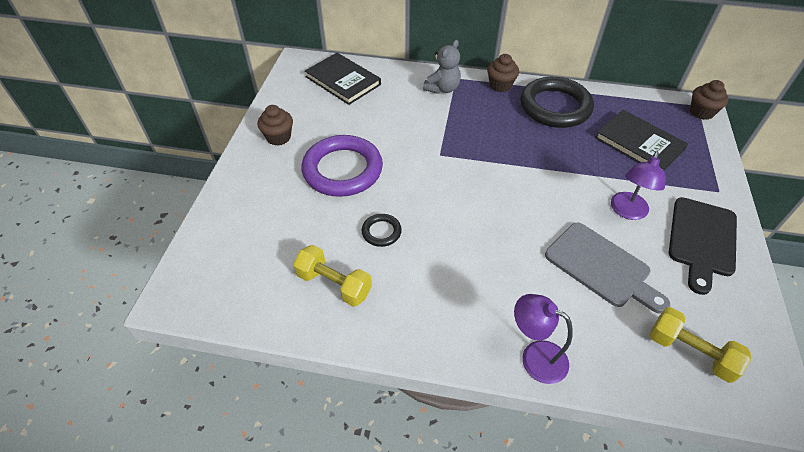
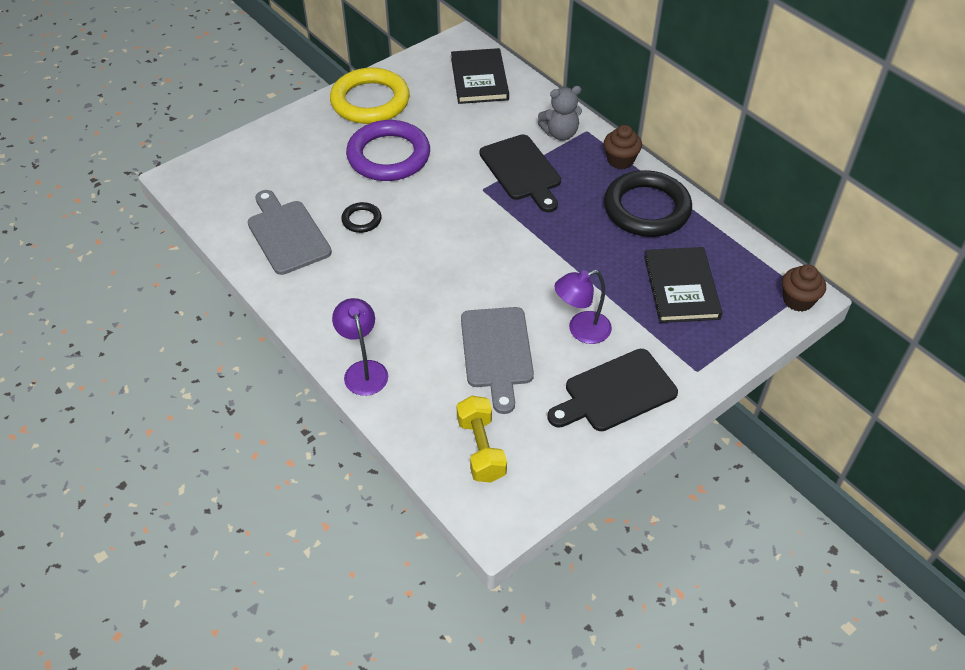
camera: 40 degrees right, 0 degrees up
brown cupcake [257,105,293,146] -> yellow ring [330,68,410,124]
yellow dumbbell [293,245,372,307] -> grey cutting board [248,190,332,275]
none -> black cutting board [480,134,561,212]

